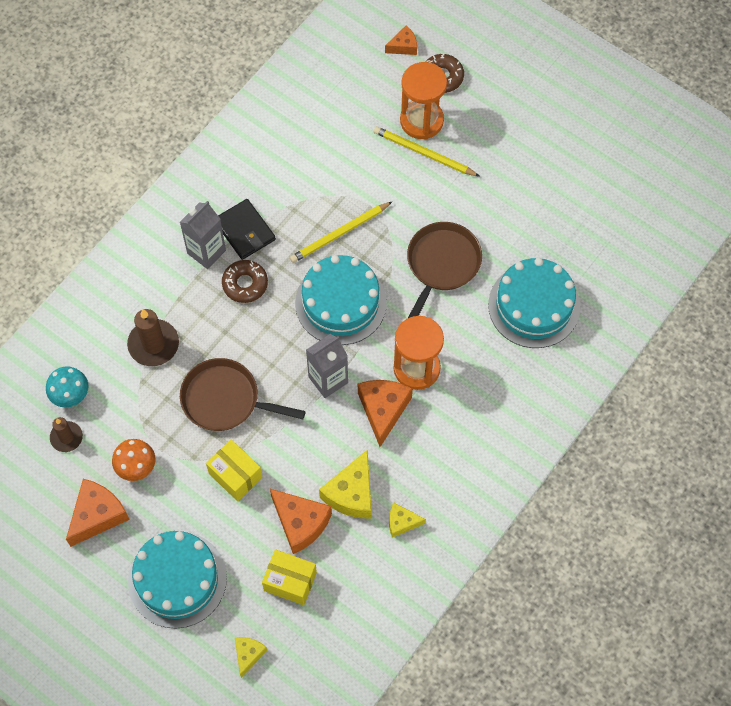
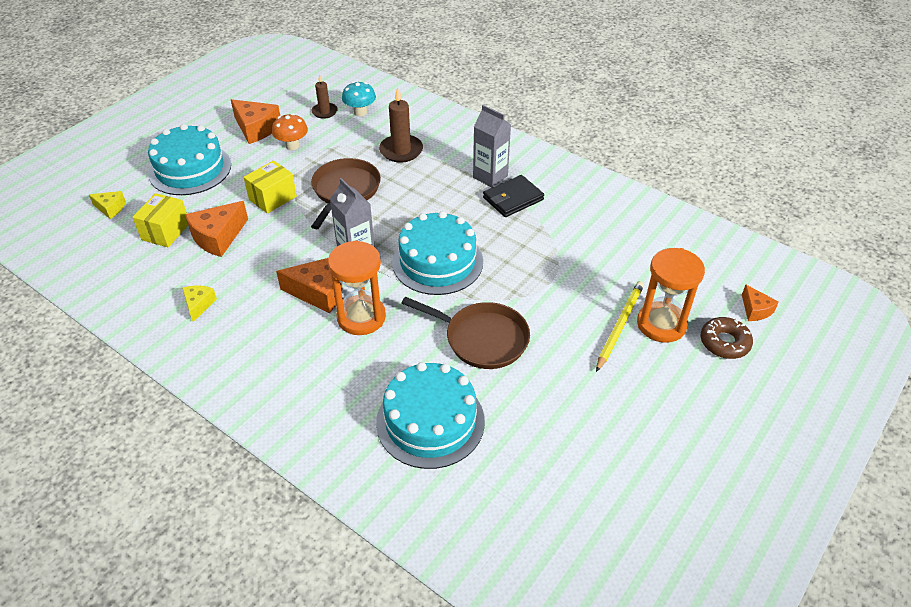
camera: 90 degrees right, 20 degrees down
brown donut [222,260,268,303] -> none
yellow pencil [290,202,392,263] -> none
yellow cheese [319,450,372,519] -> none

